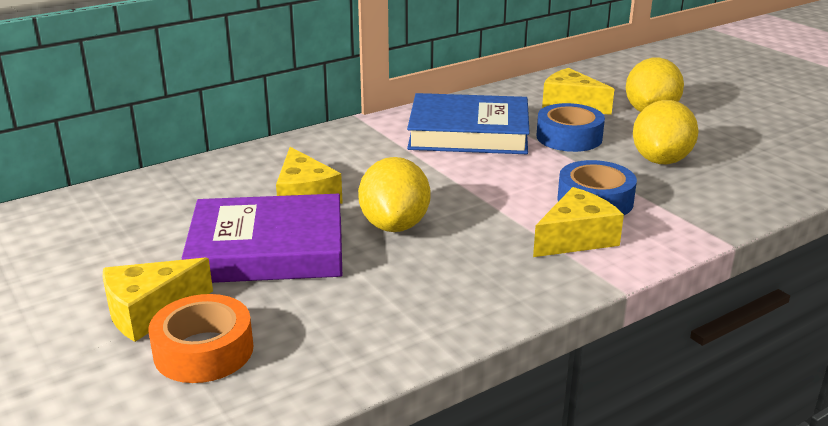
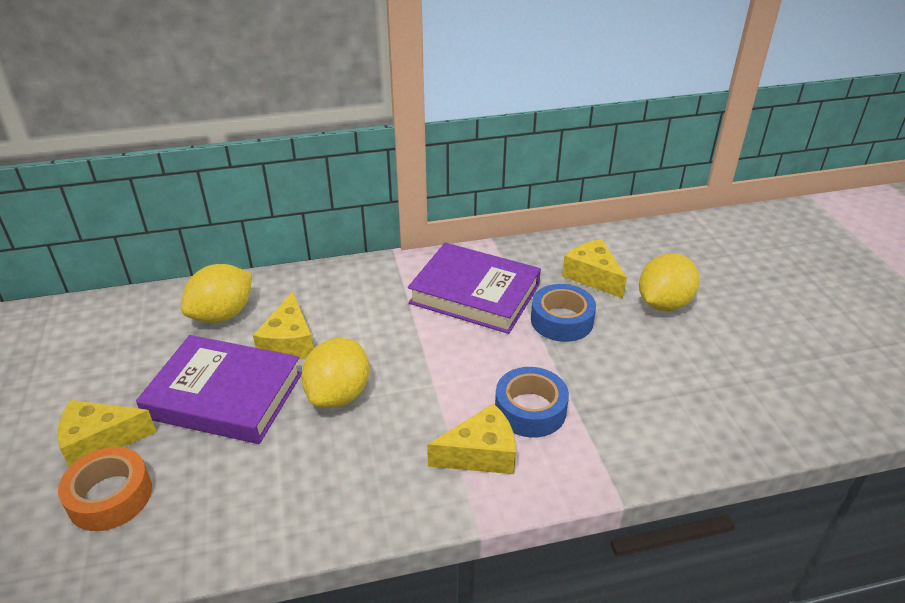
camera: 20 degrees right, 10 degrees up
blue book [407,93,530,154] -> purple book [408,243,541,334]
yellow lemon [633,100,698,164] -> yellow lemon moved to [181,264,252,323]

